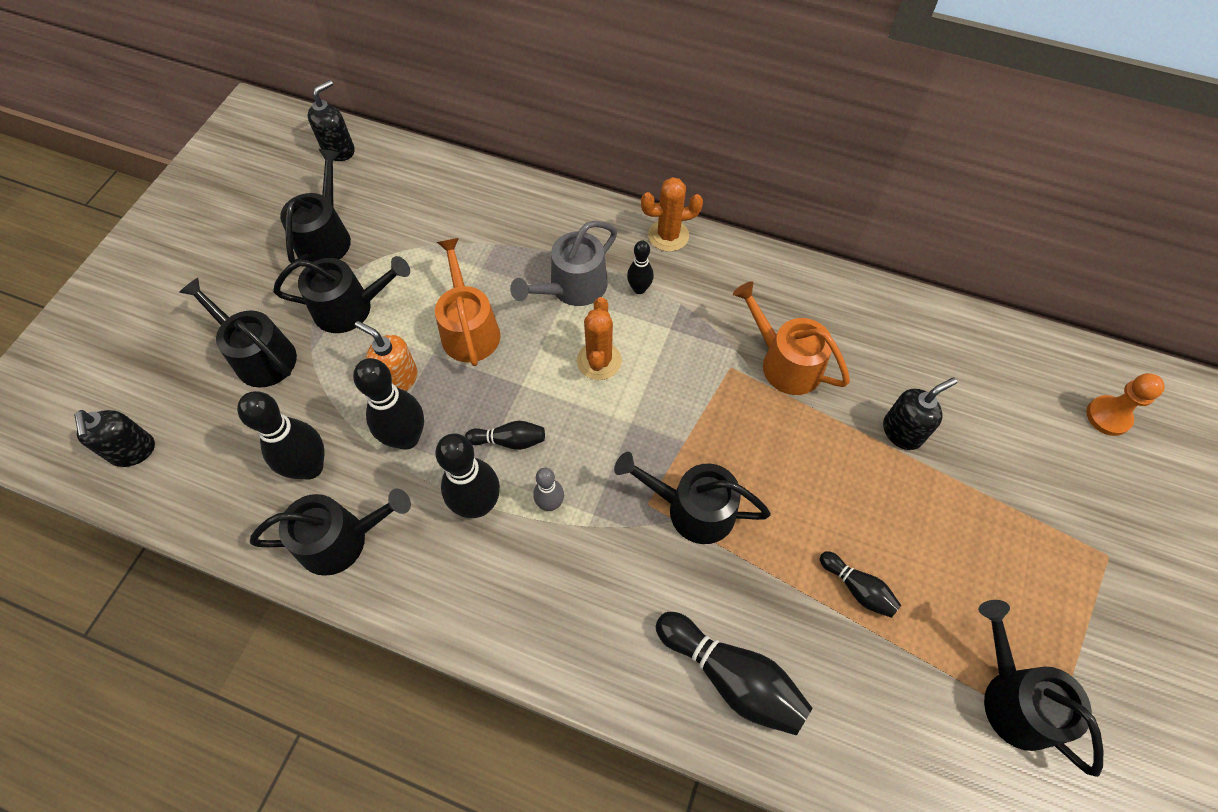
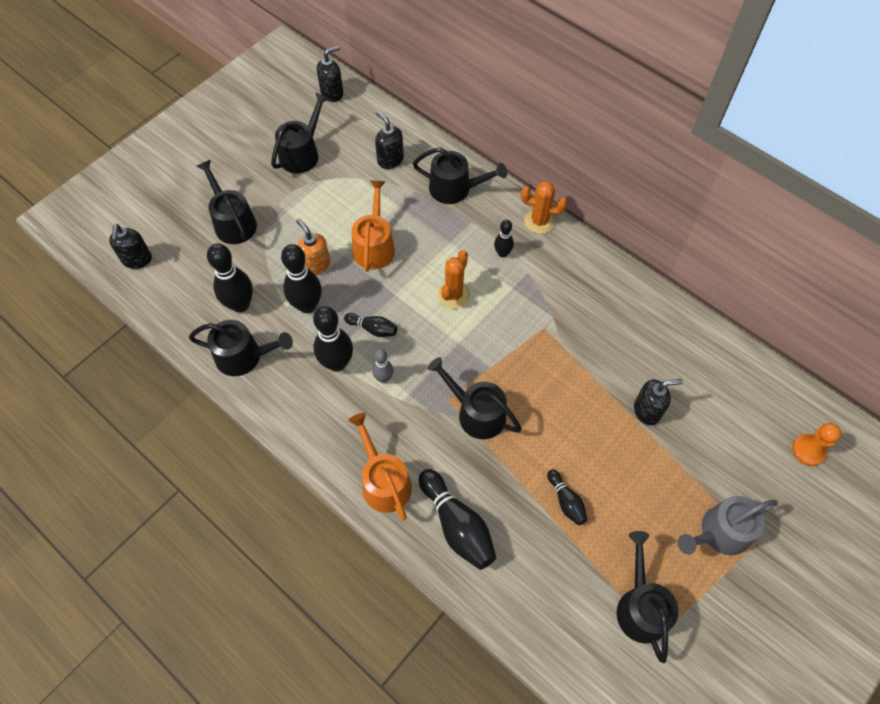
camera: 20 degrees right, 0 degrees up
black watering can [273,256,410,333] -> black watering can moved to [413,147,507,204]
grey watering can [510,221,617,306] -> grey watering can moved to [678,496,778,555]
orange watering can [733,281,850,395] -> orange watering can moved to [348,413,412,521]
none -> black soap dispenser [375,111,404,169]

